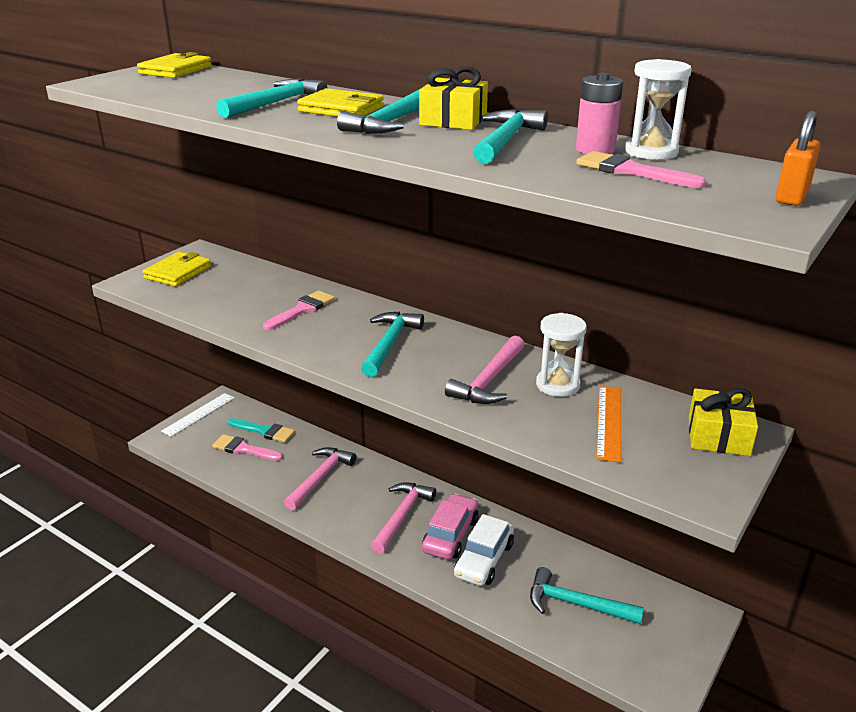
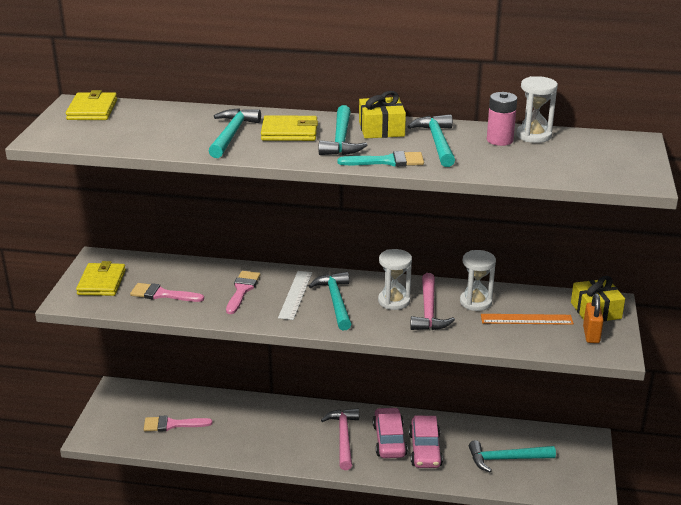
camera: 25 degrees left, 0 degrees up
white ruler [161,393,234,437] -> white ruler moved to [278,271,312,320]
turquoise brush [228,418,295,443] -> turquoise brush moved to [337,151,424,167]
pink hammer [284,447,356,510] -> none
white car [454,514,514,586] -> pink car [409,416,443,468]
pink brush [576,151,706,188] -> pink brush moved to [130,283,204,302]
orange ruler [596,386,621,462] -> orange ruler turned 75 degrees counterclockwise [481,314,574,325]
orange padlock [776,111,820,206] -> orange padlock moved to [583,293,604,343]
none -> white hourglass [378,249,412,310]

